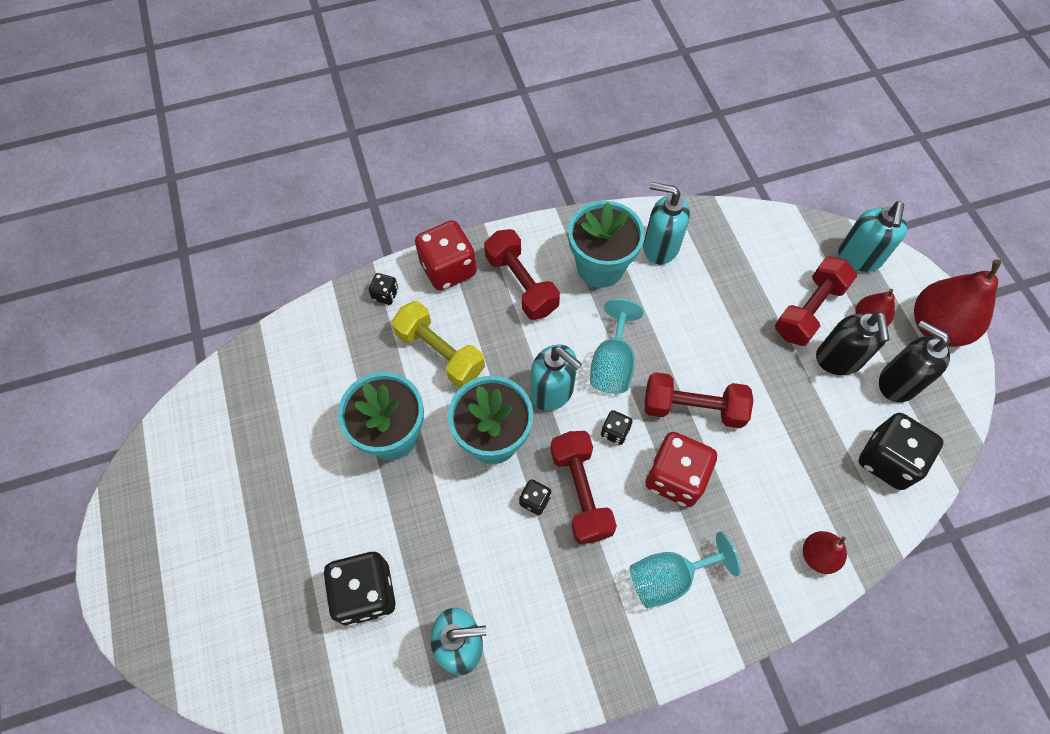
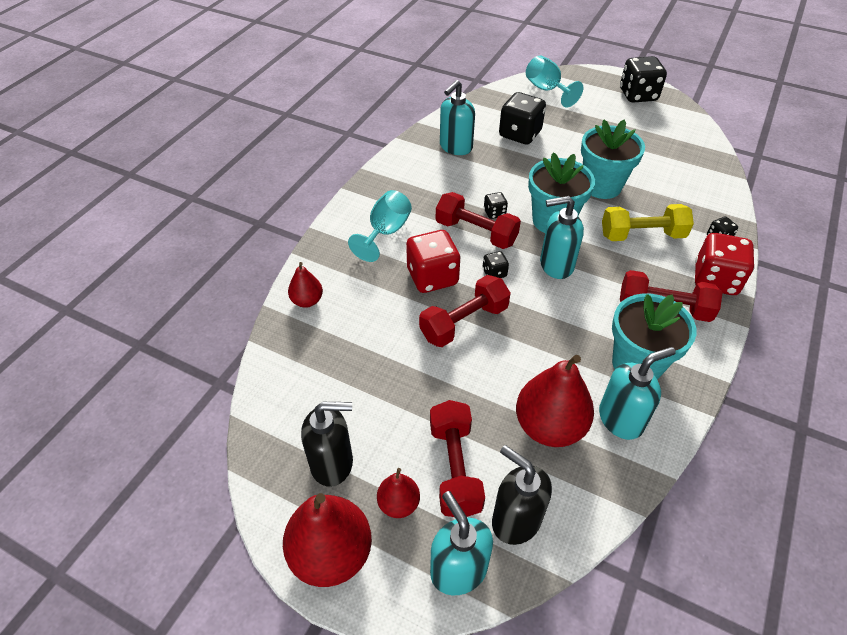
camera: 135 degrees right, 15 degrees down
turquoise goblet [590,299,644,394] -> turquoise goblet moved to [526,55,583,108]
black soap dispenser [816,311,889,375] -> black soap dispenser moved to [492,445,552,545]
black dice [859,413,943,490] -> black dice moved to [620,56,667,103]
none -> red pear [516,355,594,447]

